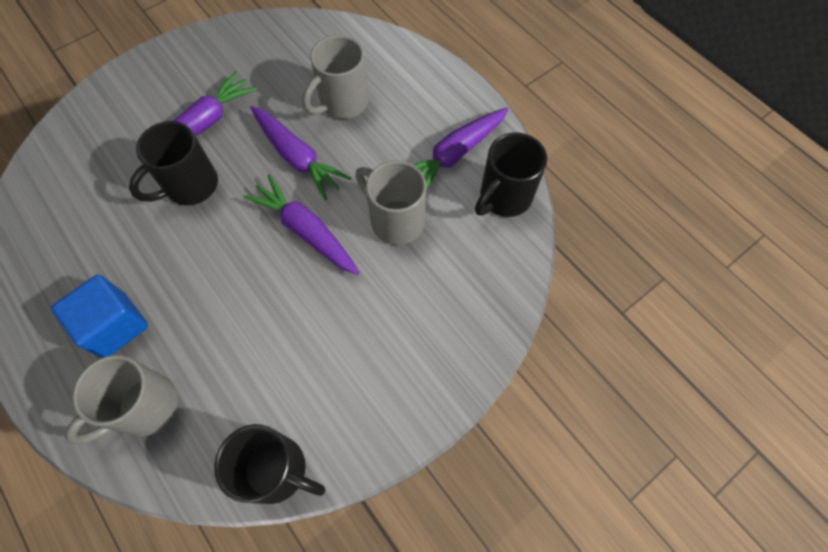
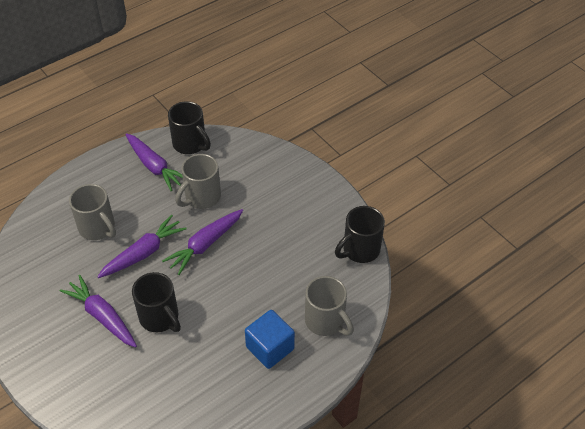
camera: 90 degrees left, 15 degrees down
black mug [214,424,326,504] -> black mug turned 150 degrees counterclockwise [335,206,385,263]

